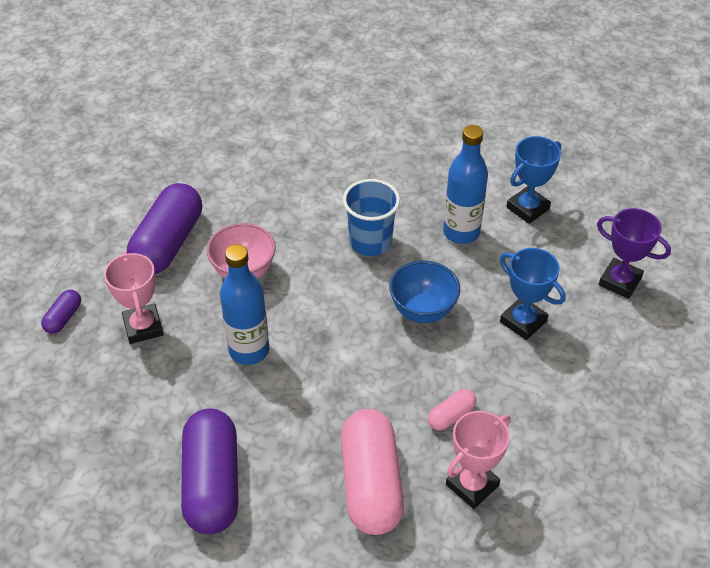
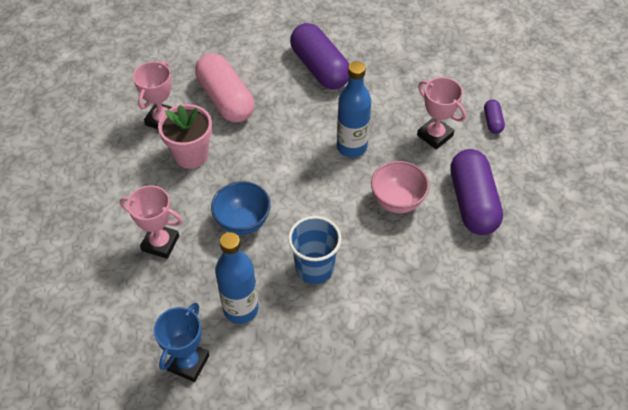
camera: 155 degrees right, 5 degrees up
pink capsule [428,389,476,430] -> pink flower pot [158,104,212,169]
blue trophy [500,248,565,340] -> pink trophy [120,186,183,259]
purple trophy [597,208,671,299] -> none

